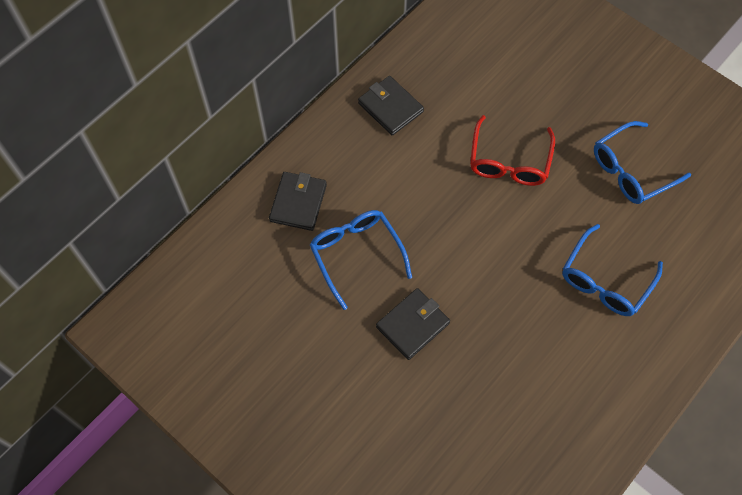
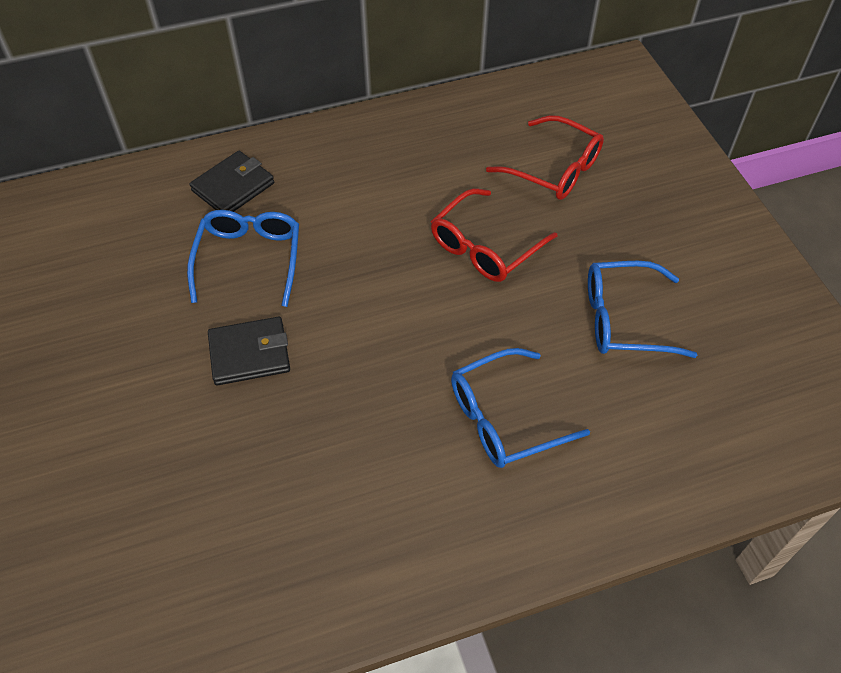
camera: 30 degrees right, 10 degrees down
black wallet [358,76,424,135] -> none
none -> red glasses [486,115,604,200]

